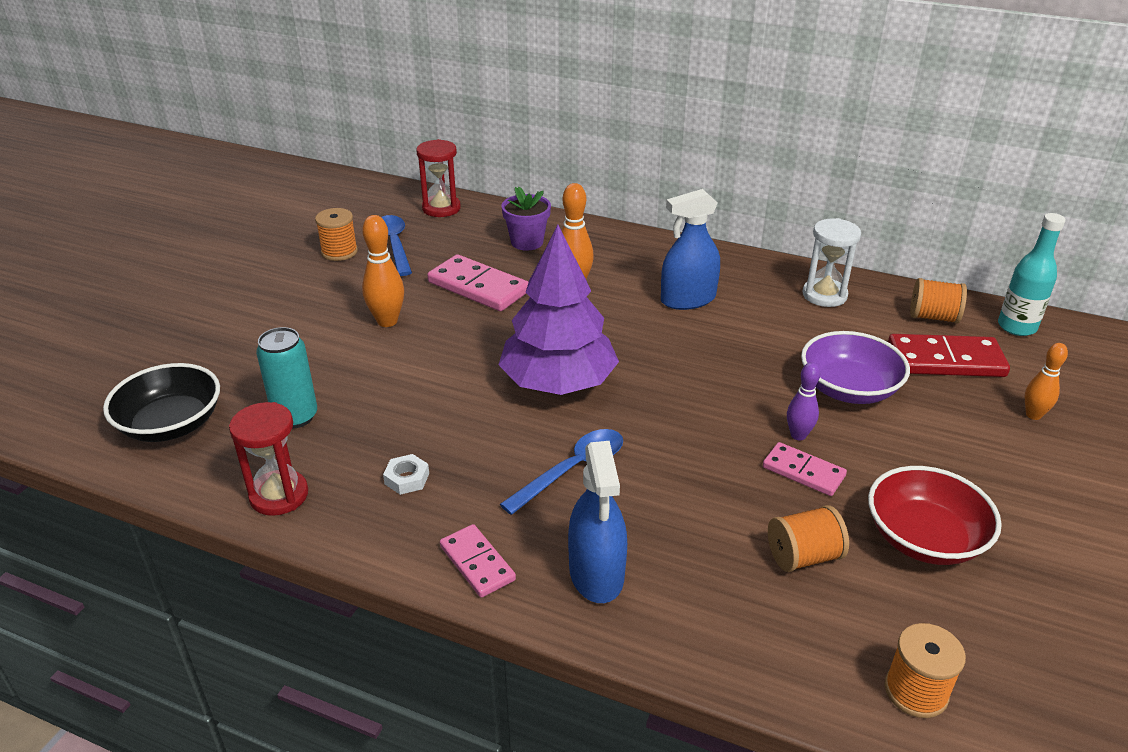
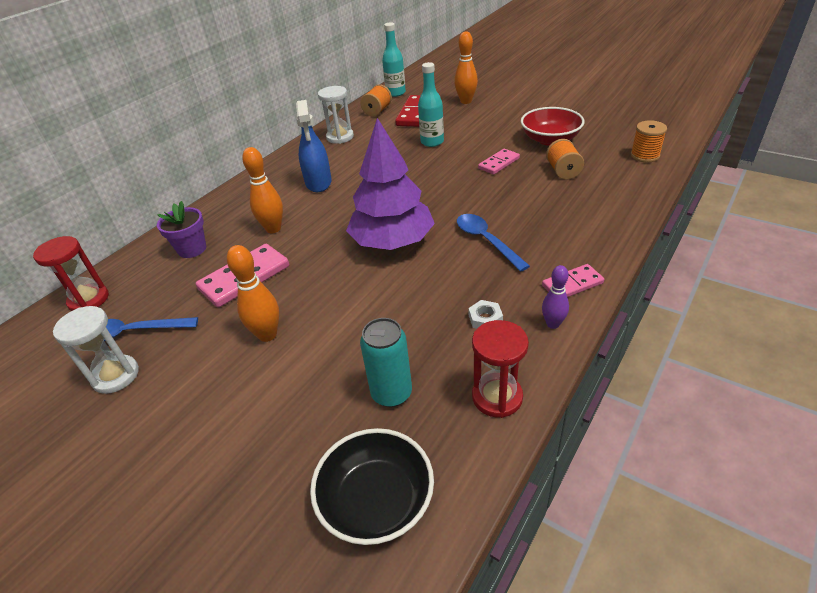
camera: 75 degrees left, 5 degrees up
orange spool [315,208,358,261] -> white hourglass [53,306,139,394]
blue spray bottle [568,441,627,603] -> none
purple bowling pin [787,362,820,441] -> purple bowling pin moved to [542,265,569,329]
purple bowl [801,331,910,404] -> turquoise bottle [418,62,444,147]
orange bowling pin [1025,343,1068,420] -> orange bowling pin [454,31,478,104], size x1.54

